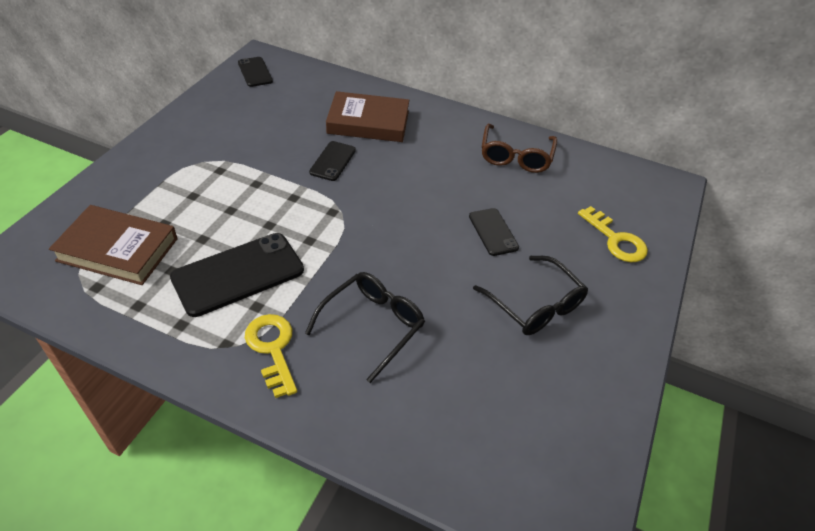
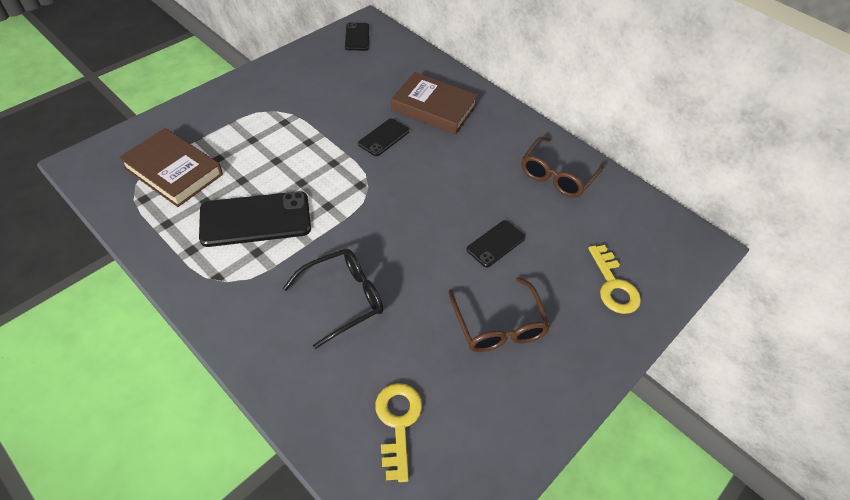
camera: 20 degrees right, 5 degrees up
yellow key [245,314,297,398] -> yellow key moved to [375,383,422,482]
black phone [469,208,519,256] -> black phone turned 45 degrees clockwise [466,220,525,267]
black glasses [473,256,588,335] -> brown glasses [448,277,551,352]

